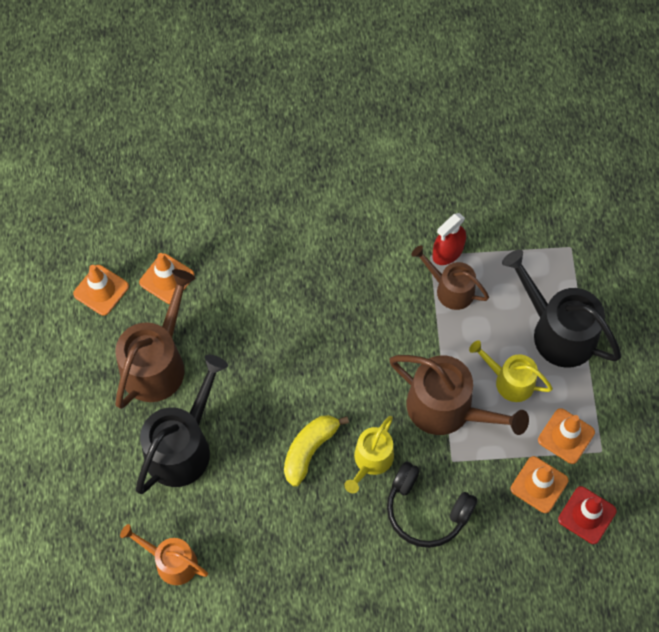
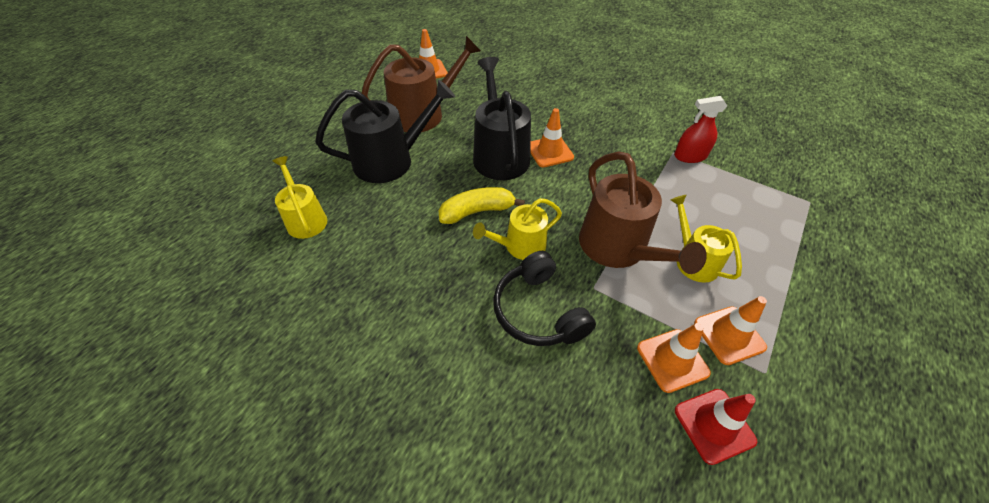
camera: 35 degrees right, 15 degrees down
orange watering can [120,524,208,585] -> yellow watering can [273,156,327,239]
orange traffic cone [139,253,194,304] -> orange traffic cone moved to [530,108,574,167]
brown watering can [411,245,489,310] -> none
black watering can [502,249,621,368] -> black watering can moved to [473,57,531,180]

